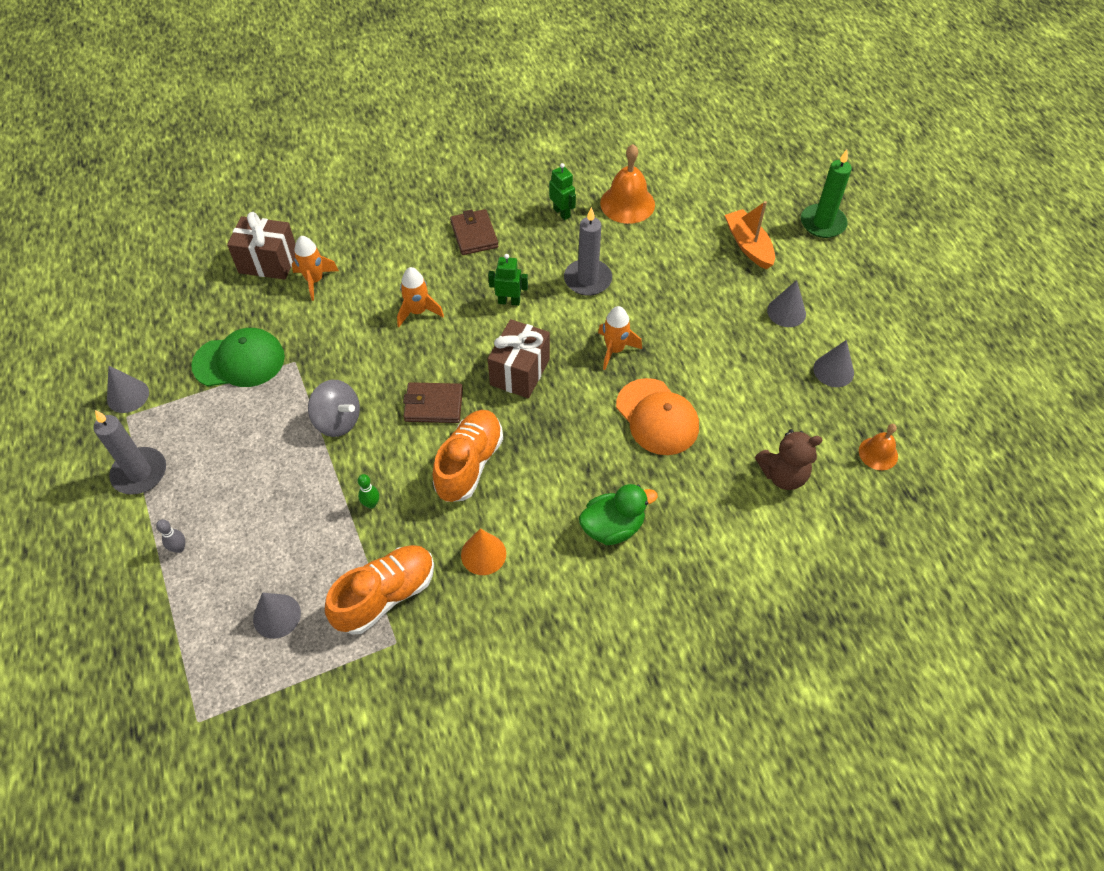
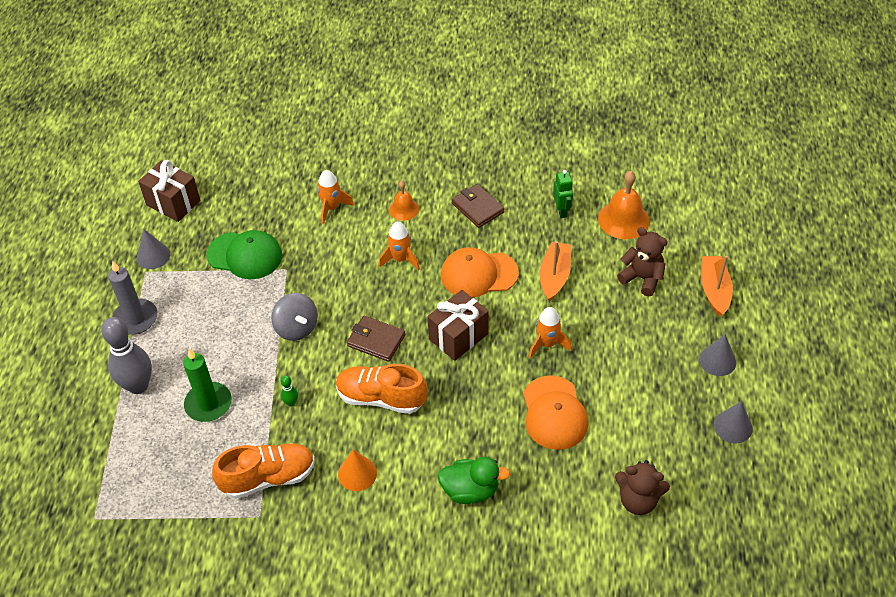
camera: 25 degrees right, 5 degrees down
grey bowling pin [156,519,185,553] -> grey bowling pin [101,317,152,394], size x2.39
brown gift [227,212,295,280] -> brown gift moved to [138,160,201,222]
grey cone [253,592,301,639] -> none
orange shoe [433,410,503,502] -> orange shoe turned 120 degrees counterclockwise [336,364,428,414]
brown wallet [450,209,498,255] -> brown wallet turned 45 degrees counterclockwise [452,184,505,228]
green robot [488,254,528,306] -> orange cap [441,247,519,298]
grey candle [564,207,612,296] -> orange boat [540,241,571,301]
green candle [801,150,852,238] -> green candle moved to [183,348,232,422]
orange bell [859,424,898,470] -> orange bell moved to [389,181,419,221]
none -> brown teddy bear [617,227,667,297]

